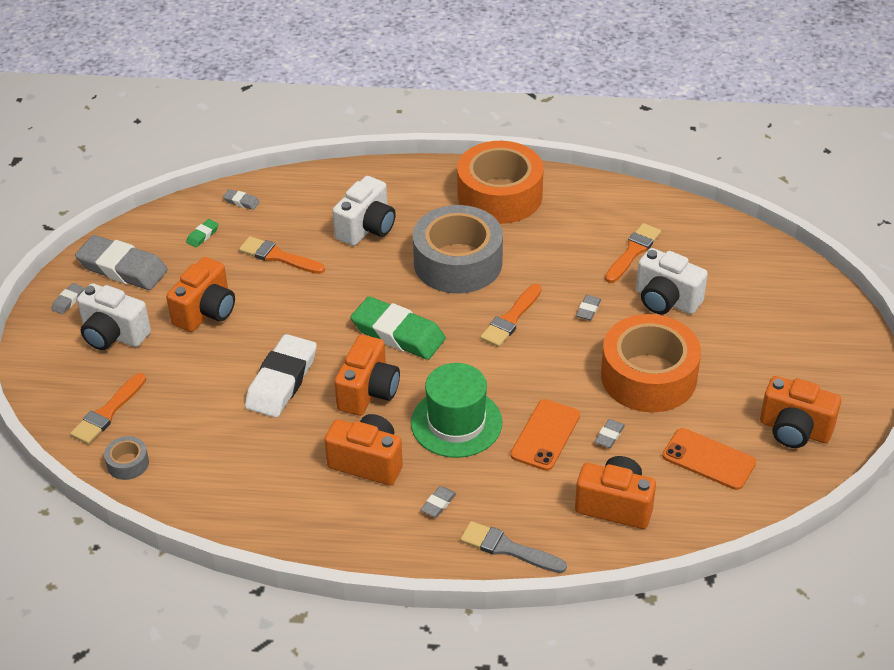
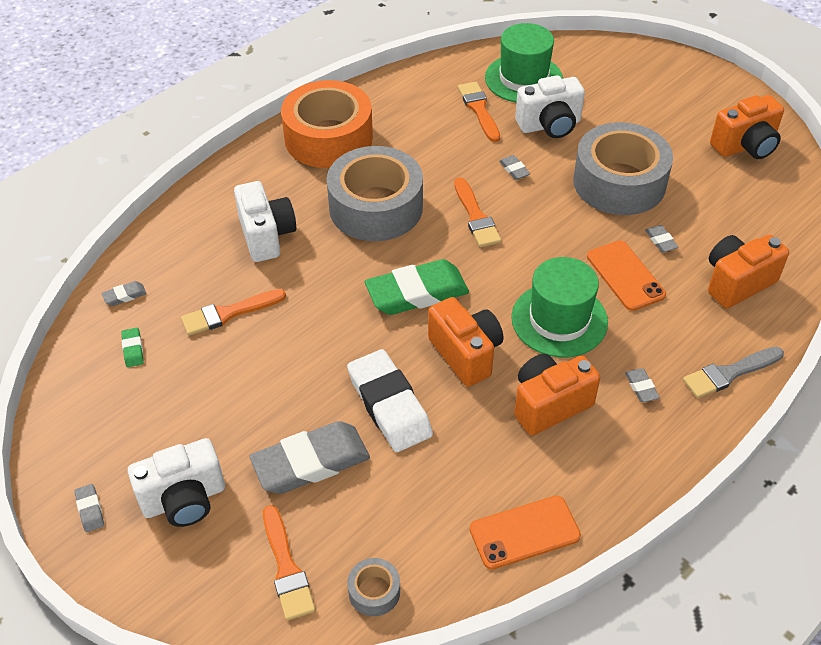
camera: 50 degrees left, 5 degrees up
grey eraser [75,235,168,290] -> grey eraser moved to [250,421,370,494]
orange camera [166,257,235,332] -> none
orange tape [601,314,701,412] -> grey tape [573,122,673,215]
orange phone [662,428,756,490] -> orange phone moved to [470,496,581,570]
none -> green hat [485,23,563,102]

